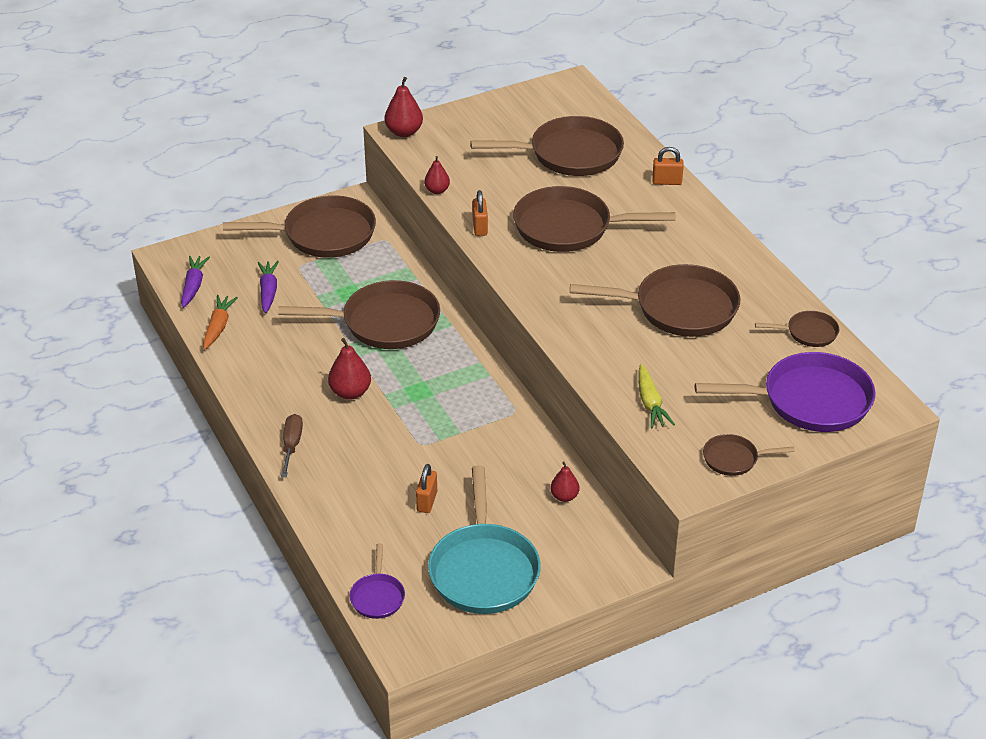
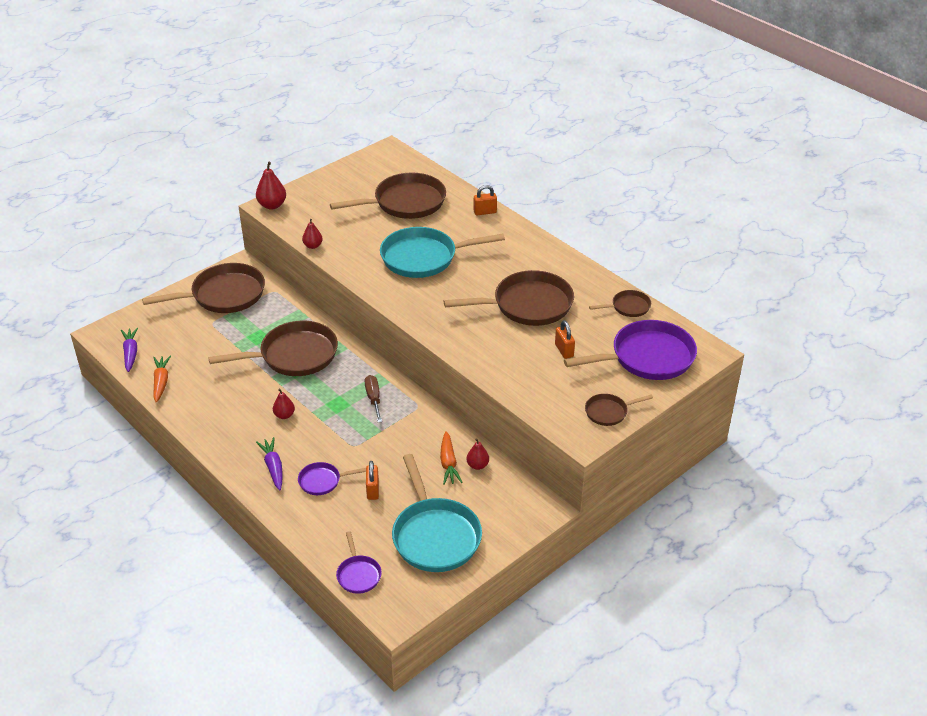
camera: 15 degrees left, 0 degrees up
purple carrot [258,261,279,314] -> purple carrot moved to [256,437,283,490]
brown screwdriver [281,414,303,477] -> brown screwdriver moved to [364,375,382,423]
red pear [328,338,371,400] -> red pear [273,389,295,419], size x0.64
orange padlock [472,190,488,236] -> orange padlock moved to [555,320,575,359]
brown pan [513,186,675,252] -> turquoise pan [380,227,505,278]
yellow carrot [638,364,675,428] -> none
none -> purple pan [298,462,366,495]
none -> orange carrot [440,431,463,485]

